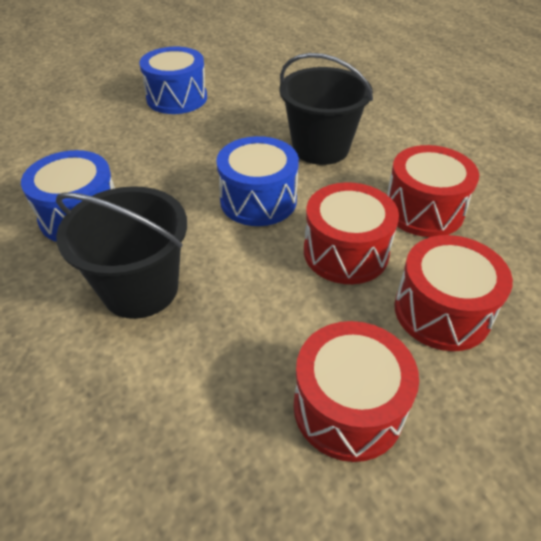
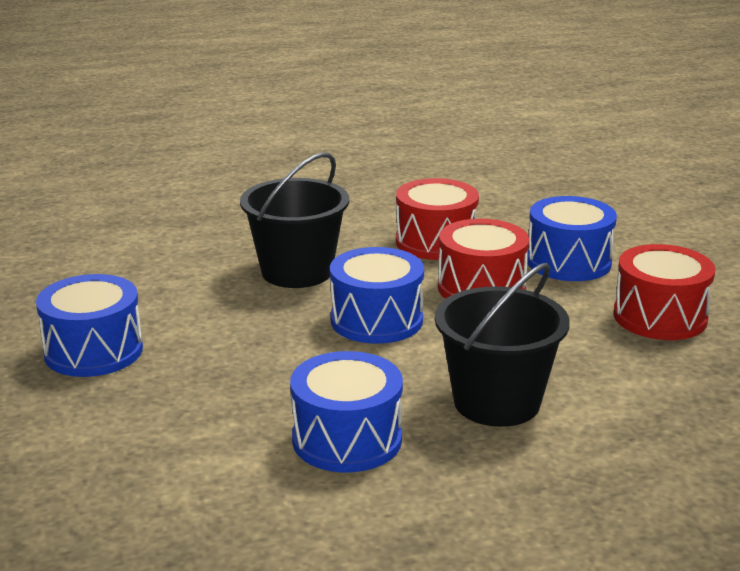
camera: 75 degrees left, 20 degrees down
red drum [395,235,513,351] -> blue drum [527,196,617,281]

